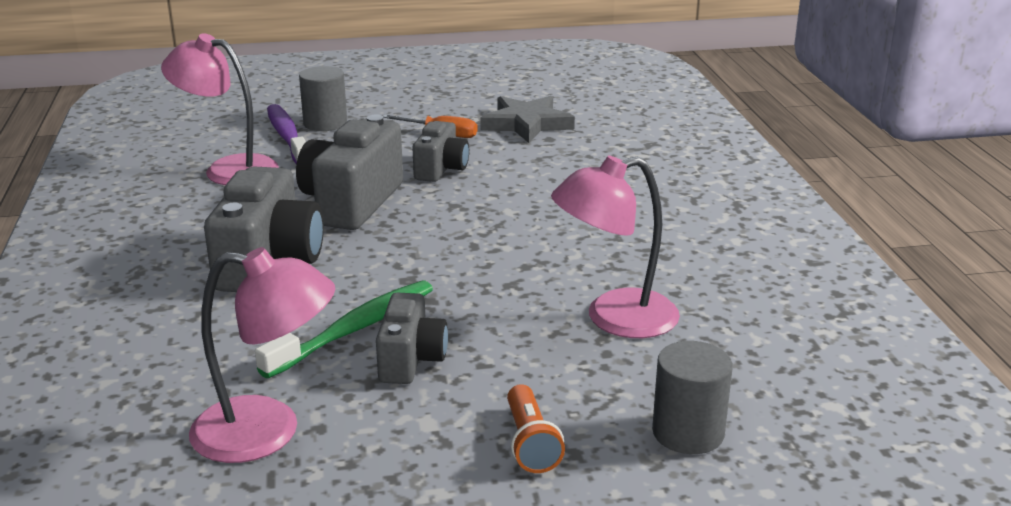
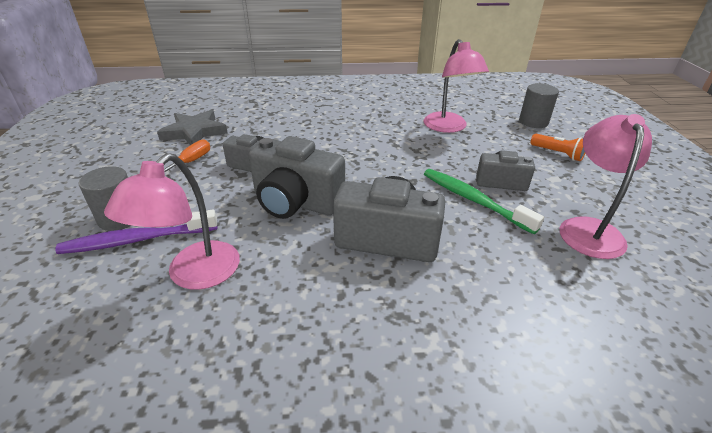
camera: 85 degrees left, 10 degrees up
orange flashlight [507,384,565,473] -> orange flashlight turned 45 degrees clockwise [531,134,585,161]

